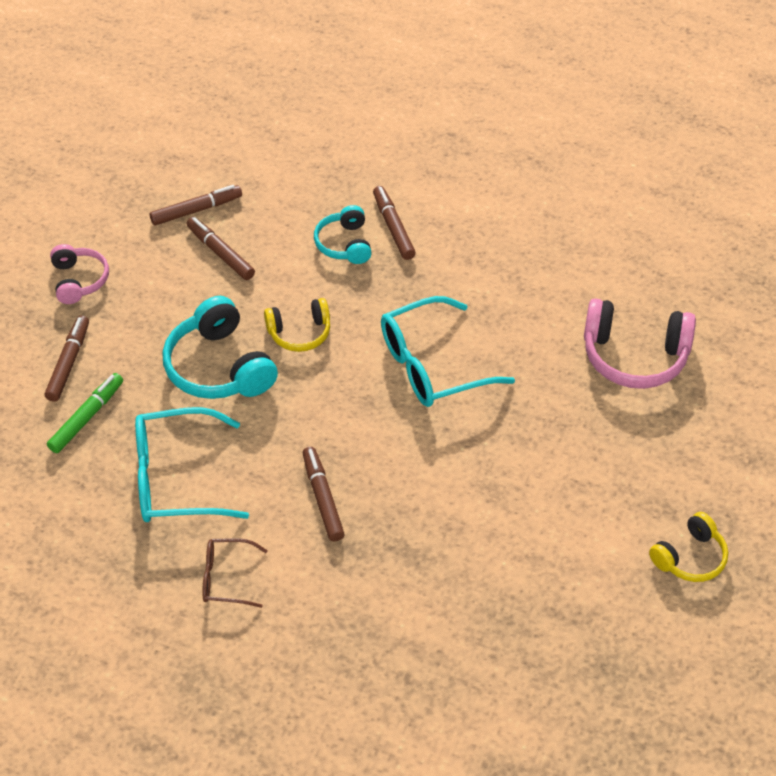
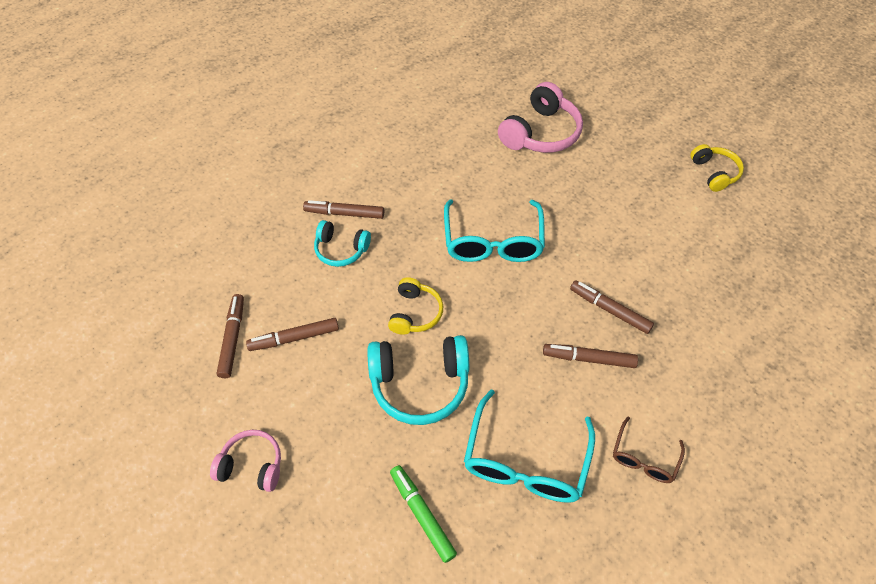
camera: 65 degrees left, 5 degrees up
brown marker [45,316,89,402] -> brown marker moved to [570,280,654,334]

